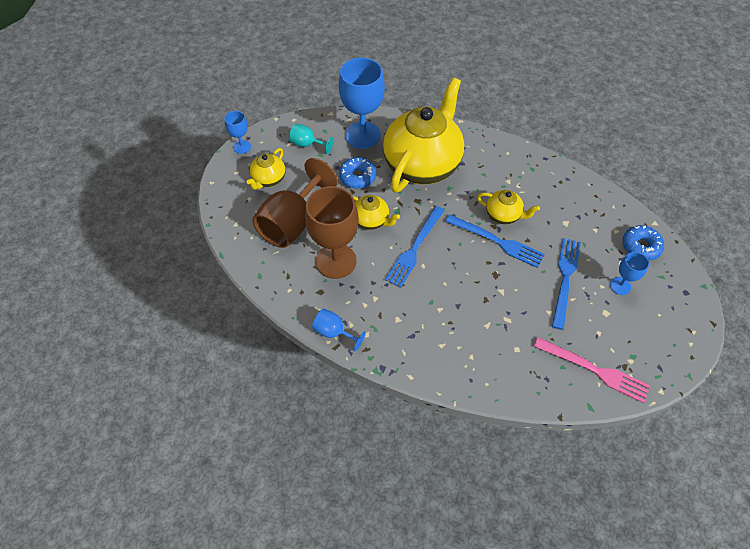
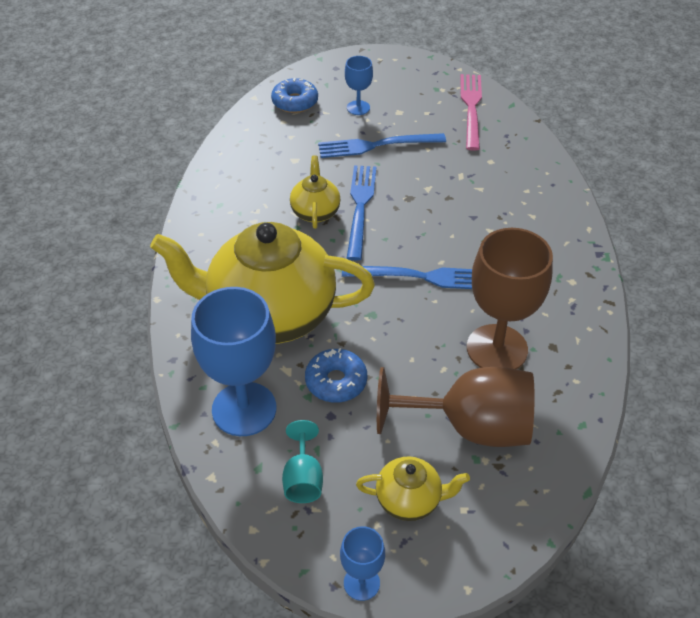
camera: 115 degrees left, 10 degrees down
blue goblet [312,308,366,351] -> none
yellow teapot [353,195,400,230] -> none

